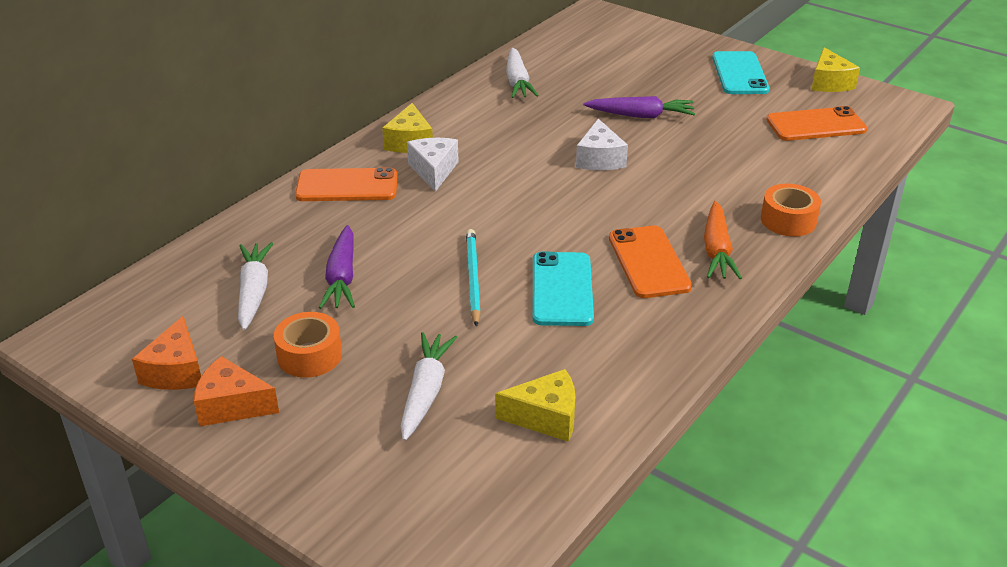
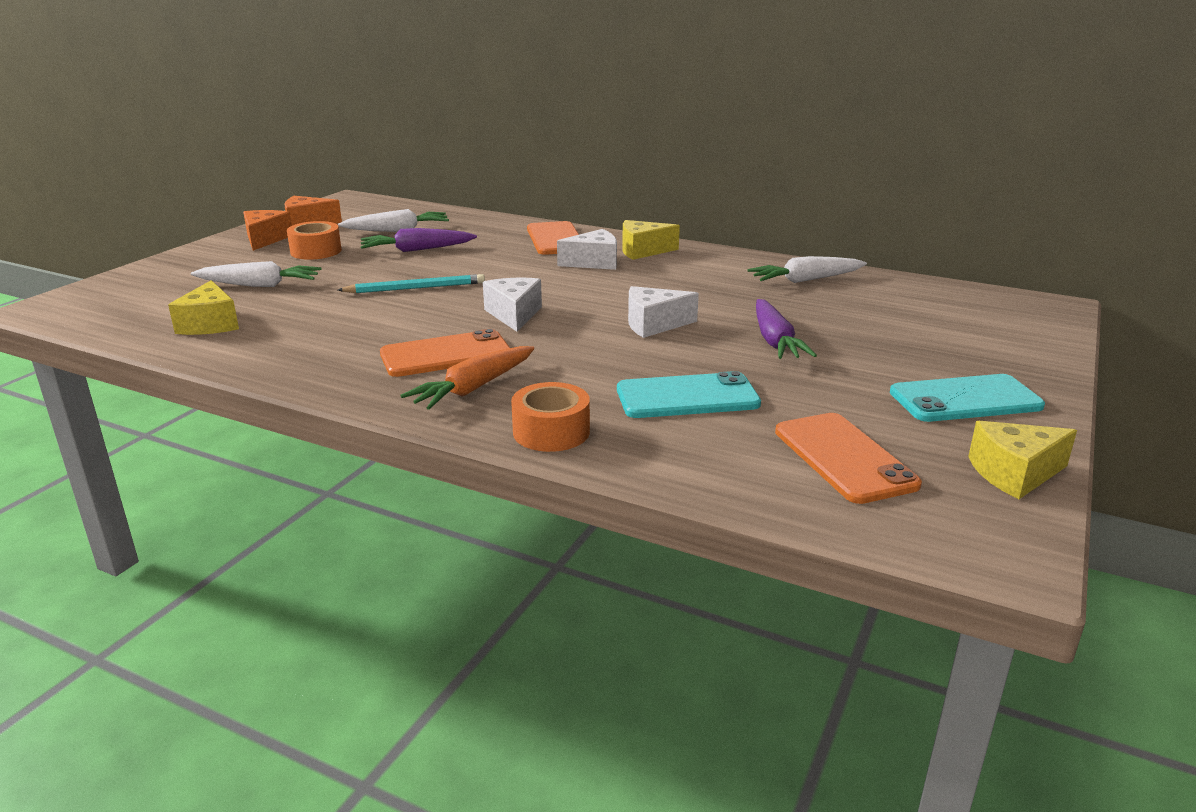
camera: 80 degrees right, 10 degrees down
turquoise phone [533,252,594,326] -> turquoise phone moved to [617,371,761,418]
orange carrot [704,201,742,279] -> orange carrot turned 45 degrees counterclockwise [401,346,534,410]
none -> white cheese [483,278,542,332]

